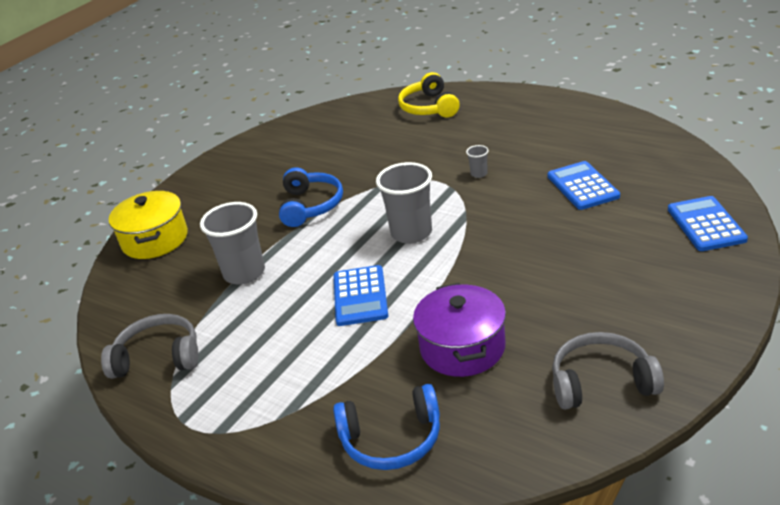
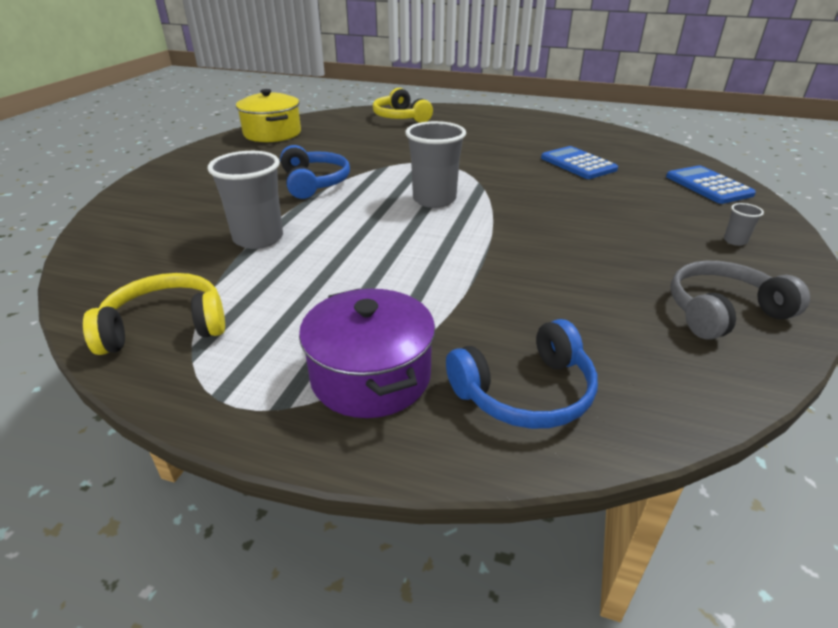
camera: 20 degrees left, 0 degrees up
grey headphones [101,314,199,379] -> yellow headphones [83,273,225,355]
yellow pot [109,191,188,259] -> yellow pot moved to [236,89,301,142]
blue calculator [334,265,388,326] -> none
purple pot [413,283,506,377] -> purple pot moved to [299,289,435,418]
grey cup [466,145,489,178] -> grey cup moved to [724,203,764,246]

